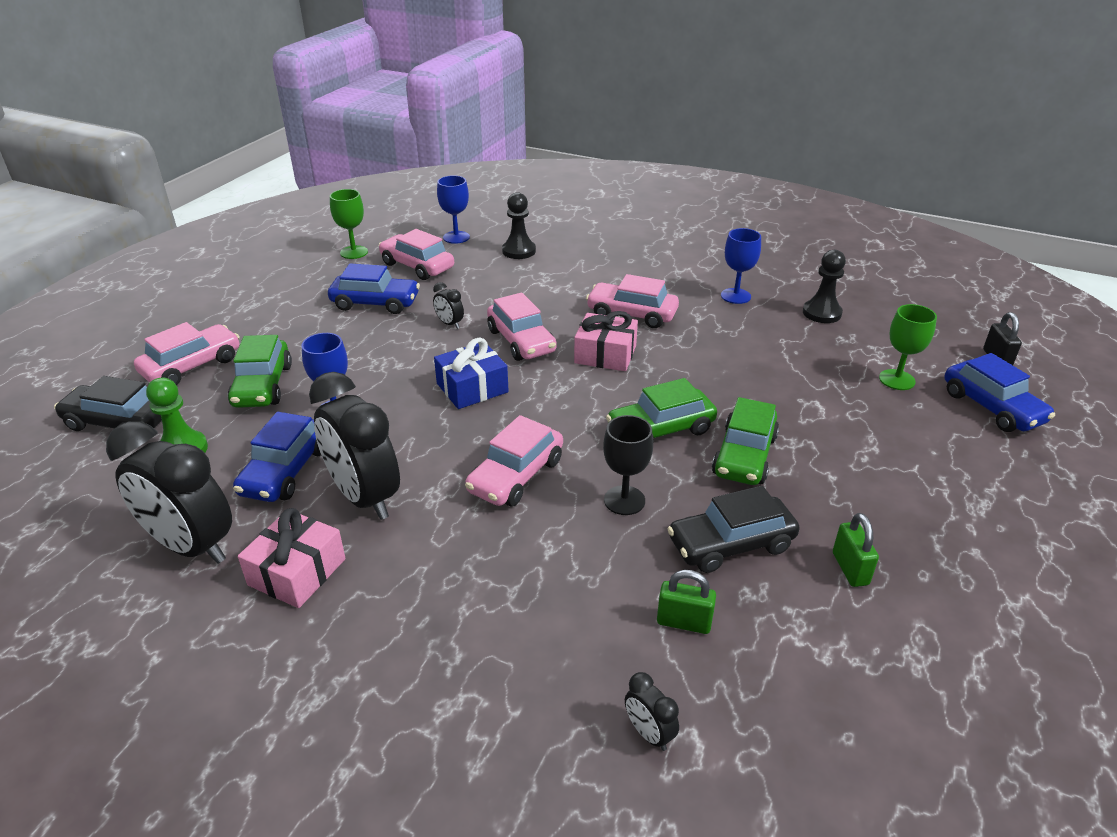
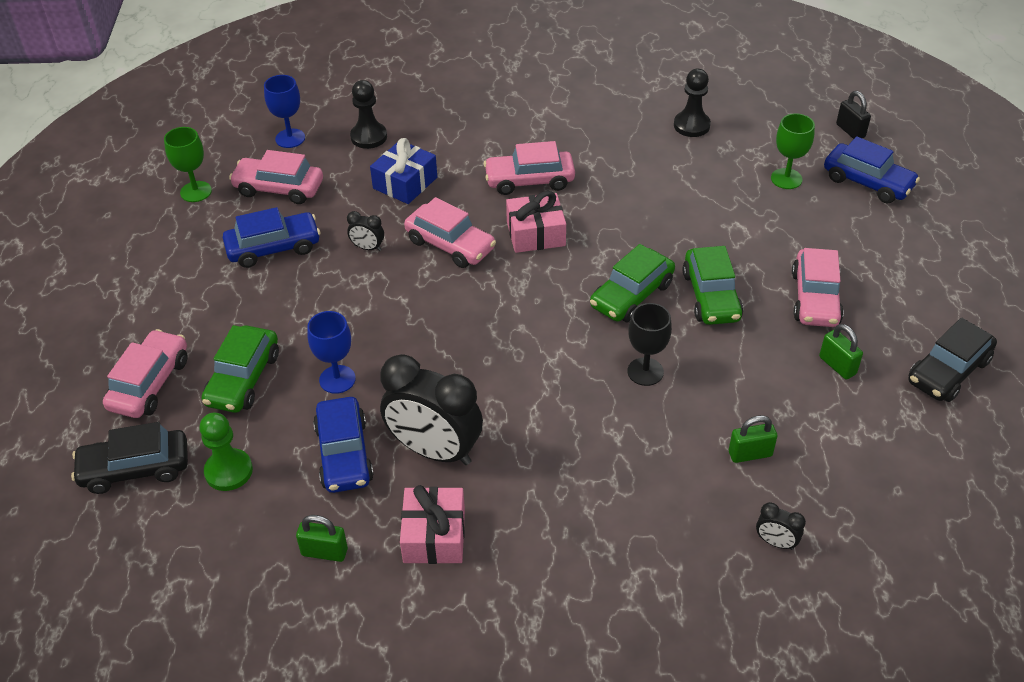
camera: 25 degrees left, 10 degrees up
black clock [106,421,232,564] -> green padlock [296,515,348,562]
green car [228,335,292,408] -> green car turned 45 degrees clockwise [202,325,279,413]
blue gift [434,338,509,409] -> blue gift moved to [370,138,437,204]
pink car [465,415,563,506] -> pink car moved to [792,248,844,327]
black car [667,486,800,573] -> black car moved to [909,318,997,402]
blue goblet [721,228,761,304] -> none

